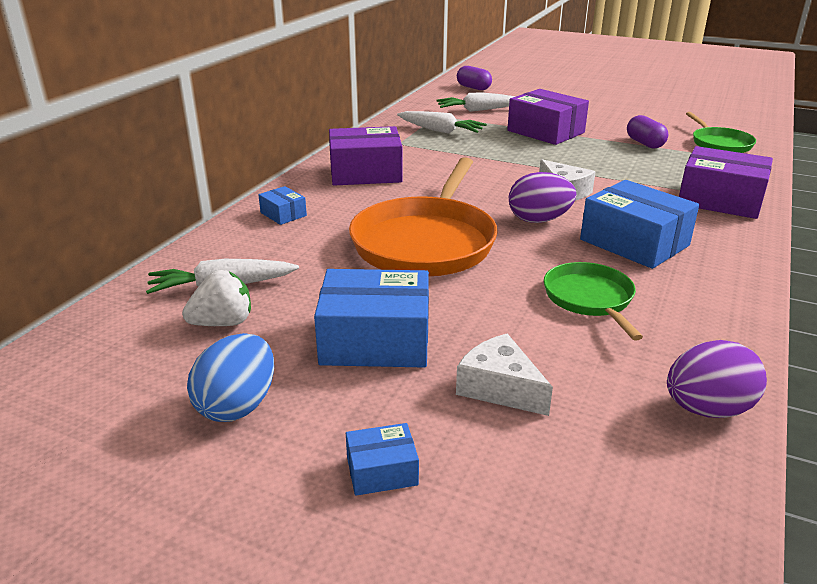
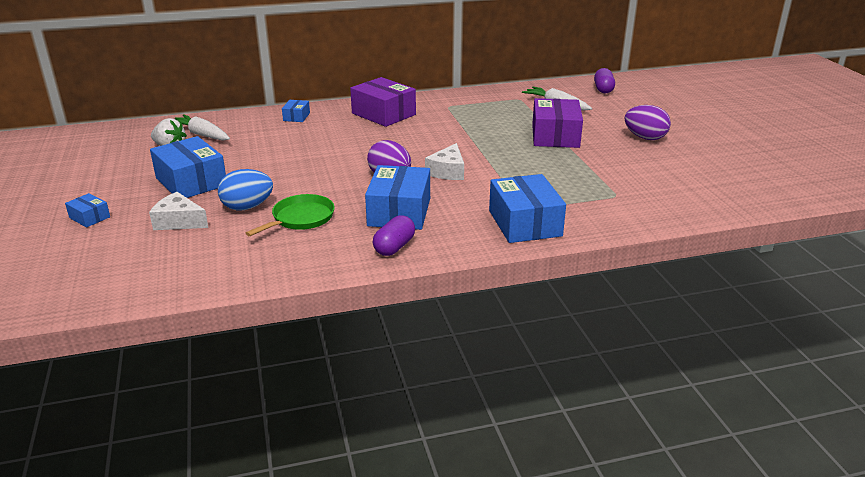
camera: 50 degrees right, 0 degrees up
blue egg [187,333,274,422] -> blue egg moved to [218,169,273,210]
orange pan [349,157,498,276] -> none
white carrot [397,111,487,134] -> none
white cheese [456,333,553,416] -> white cheese turned 75 degrees counterclockwise [149,192,208,230]
purple capsule [627,115,668,148] -> purple capsule moved to [373,215,415,256]
purple egg [667,340,767,418] -> purple egg moved to [624,105,671,140]
purple box [679,146,773,219] -> blue box [489,174,566,243]
green pan [686,112,756,153] -> none

